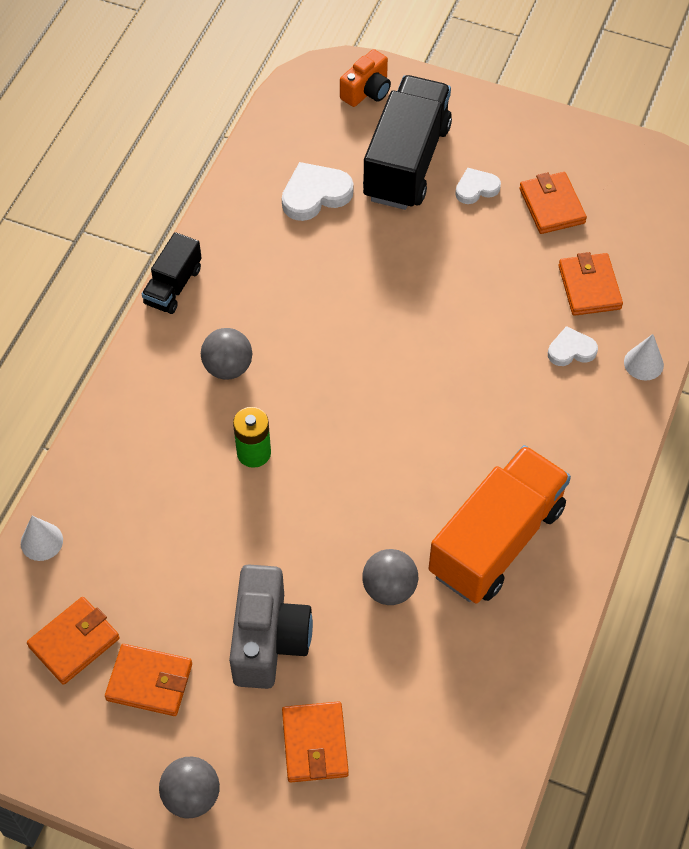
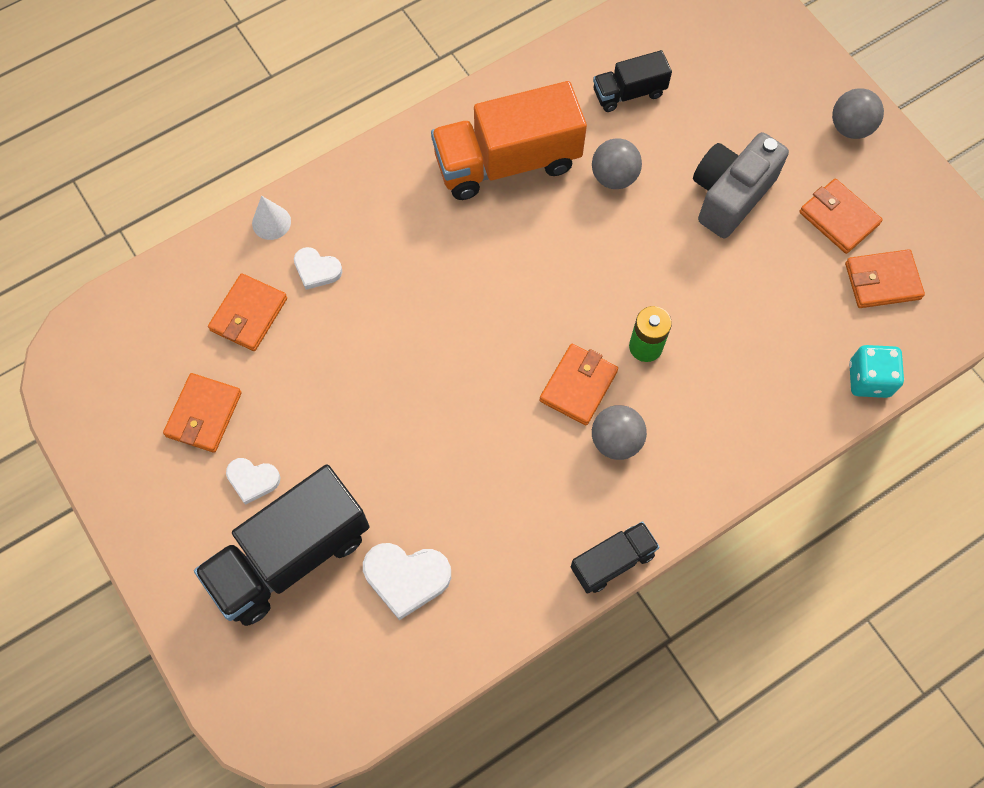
camera: 145 degrees left, 10 degrees up
white cone [21,516,63,561] -> turquoise dice [849,345,904,398]
orange wallet [282,701,349,782] -> orange wallet moved to [539,344,618,425]
orange camera [340,49,391,107] -> none
none -> black truck [593,50,672,112]

